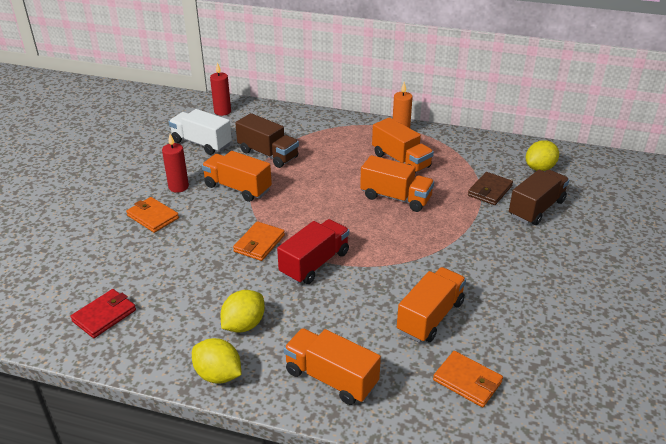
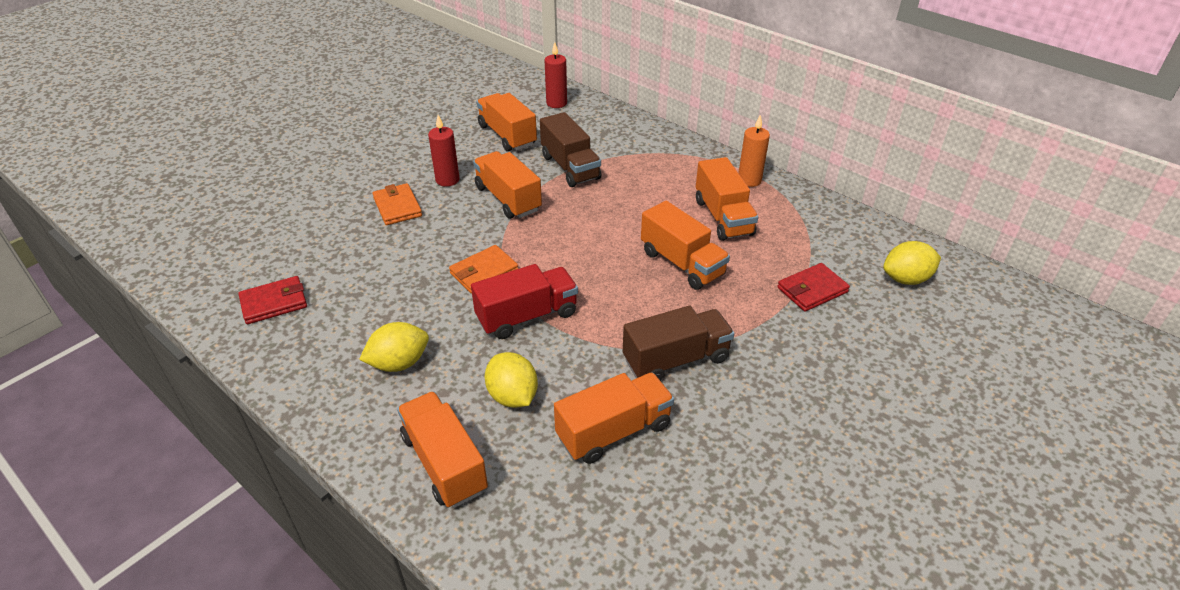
camera: 25 degrees right, 5 degrees up
white truck [169,109,232,155] -> orange truck [477,93,537,152]
yellow lemon [192,338,241,384] -> yellow lemon moved to [485,352,538,408]
orange wallet [433,351,503,407] -> none
brown wallet [468,172,513,205] -> red wallet [777,263,850,312]
brown truck [509,170,570,225] -> brown truck moved to [623,306,734,381]

